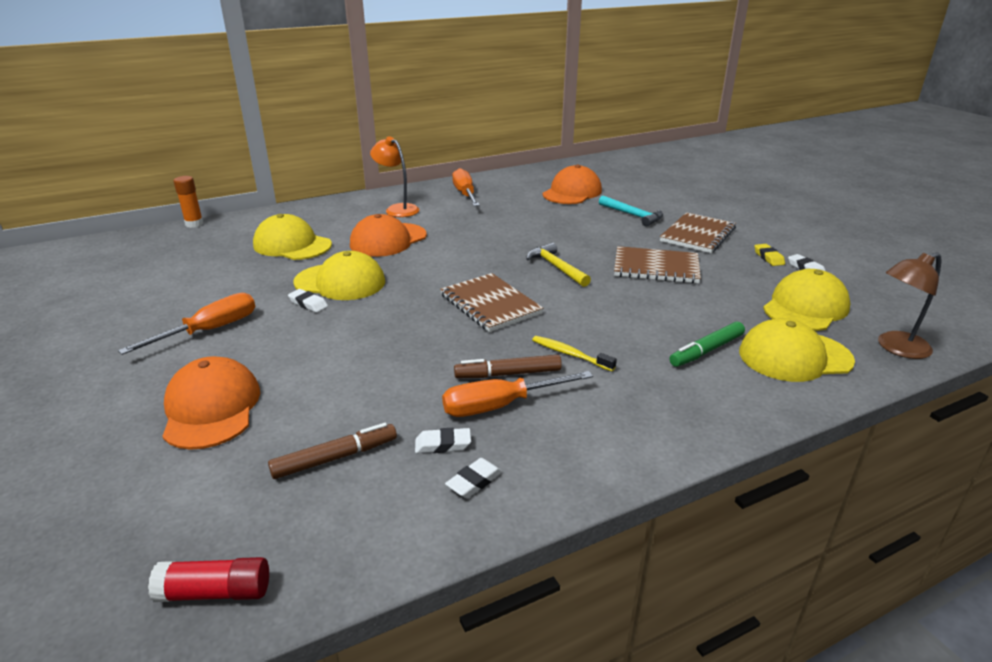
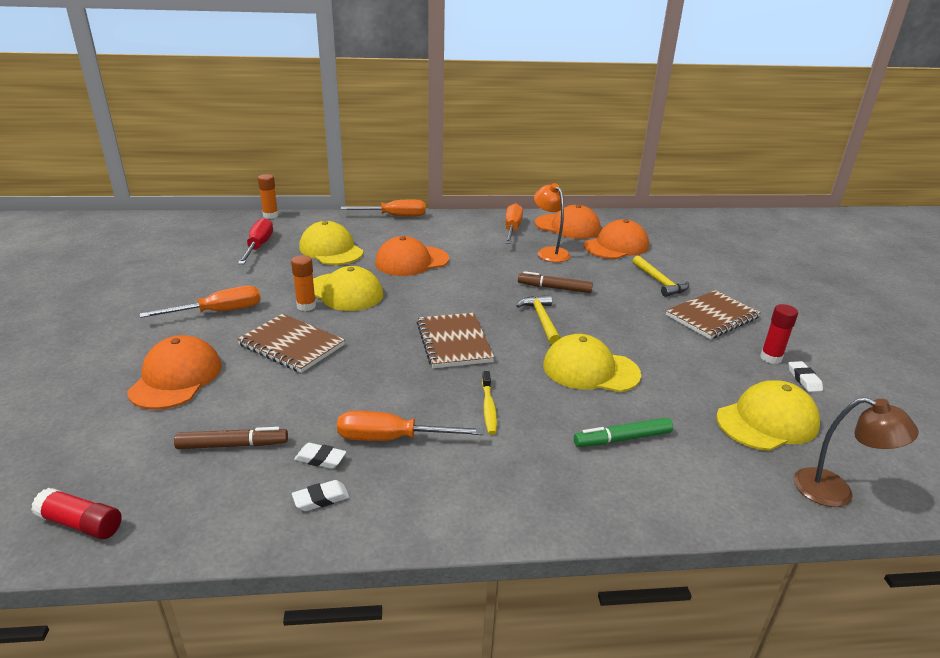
camera: 20 degrees right, 0 degrees up
white eraser [288,289,328,313] -> orange glue stick [291,255,316,311]
orange lamp [370,136,419,217] -> orange lamp moved to [534,183,571,262]
brown marker [454,355,562,378] -> brown marker moved to [518,271,593,293]
yellow toothbrush [532,336,617,371] -> yellow toothbrush turned 150 degrees counterclockwise [482,371,497,435]
turquoise hammer [599,195,663,227] -> yellow hammer [633,256,689,297]
brown notebook [614,246,701,284] -> brown notebook moved to [237,314,345,373]
yellow cap [739,318,855,382] -> yellow cap moved to [543,334,641,392]
yellow eraser [754,244,785,266] -> red glue stick [760,304,798,364]
brown lamp [878,252,941,359] -> brown lamp turned 150 degrees counterclockwise [794,397,919,507]
none -> red screwdriver [238,218,273,264]
none -> orange screwdriver [341,200,426,217]
none -> orange cap [535,205,601,239]

